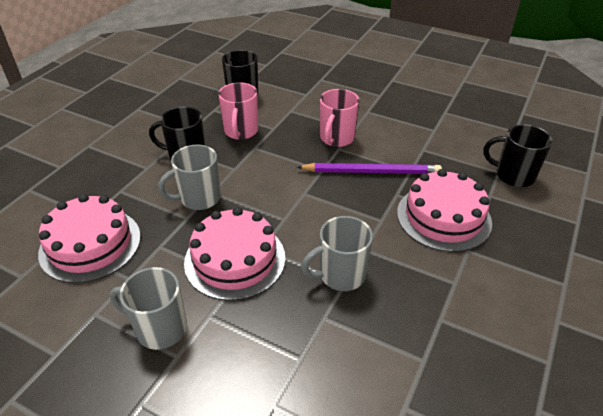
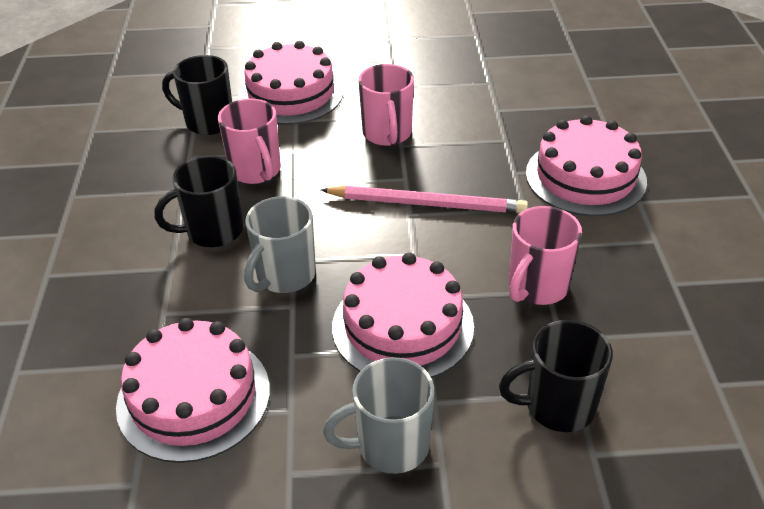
camera: 30 degrees left, 0 degrees up
purple pencil [297,163,442,174] -> none
grey mug [301,216,373,291] -> pink mug [509,206,582,305]
black mug [483,124,553,187] -> black mug moved to [499,320,613,432]
none -> pink cake [238,41,343,125]
none -> pink pencil [321,186,528,213]

